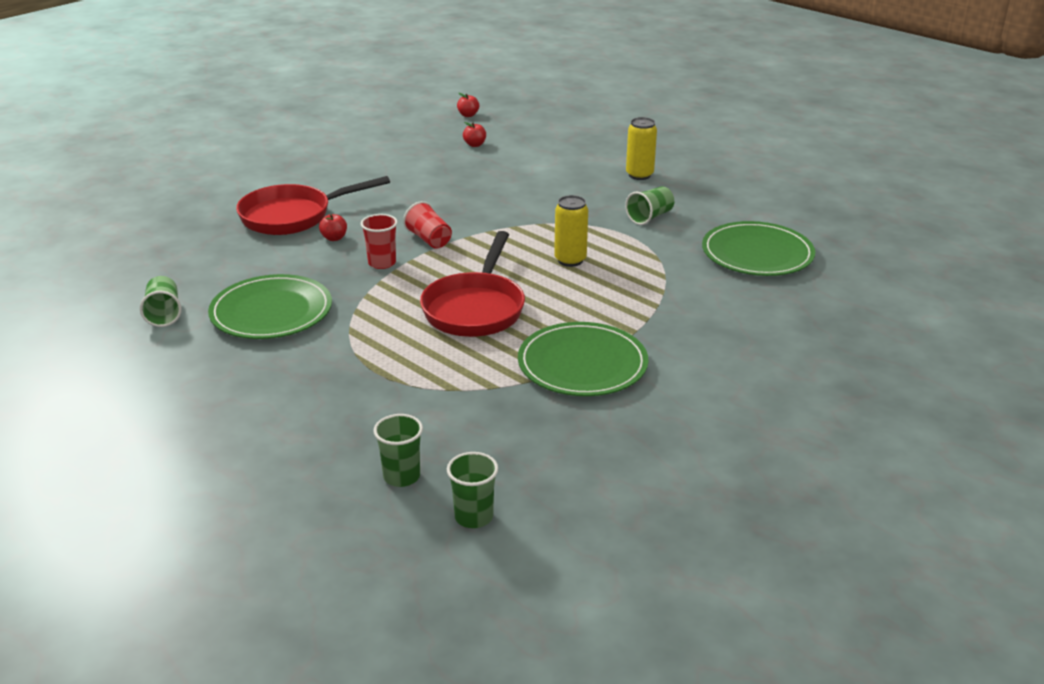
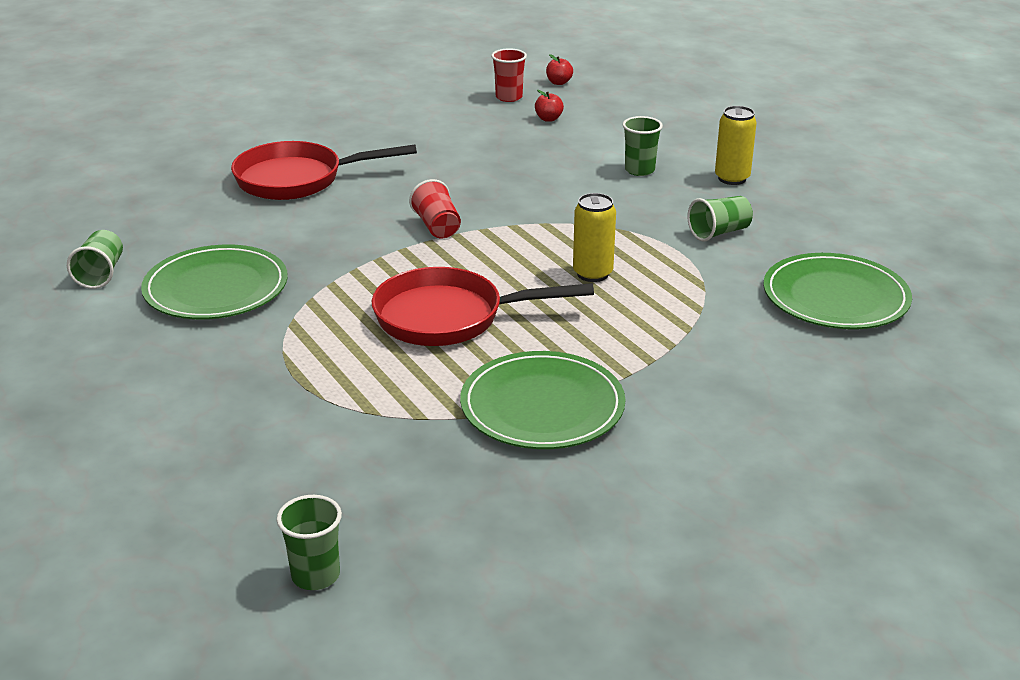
camera: 15 degrees right, 0 degrees up
red apple [319,214,347,241] -> none
red cup [361,214,398,269] -> red cup moved to [491,48,527,102]
green cup [373,414,423,487] -> green cup moved to [623,116,663,176]
red pan [420,231,525,337] -> red pan turned 60 degrees clockwise [372,267,594,346]

